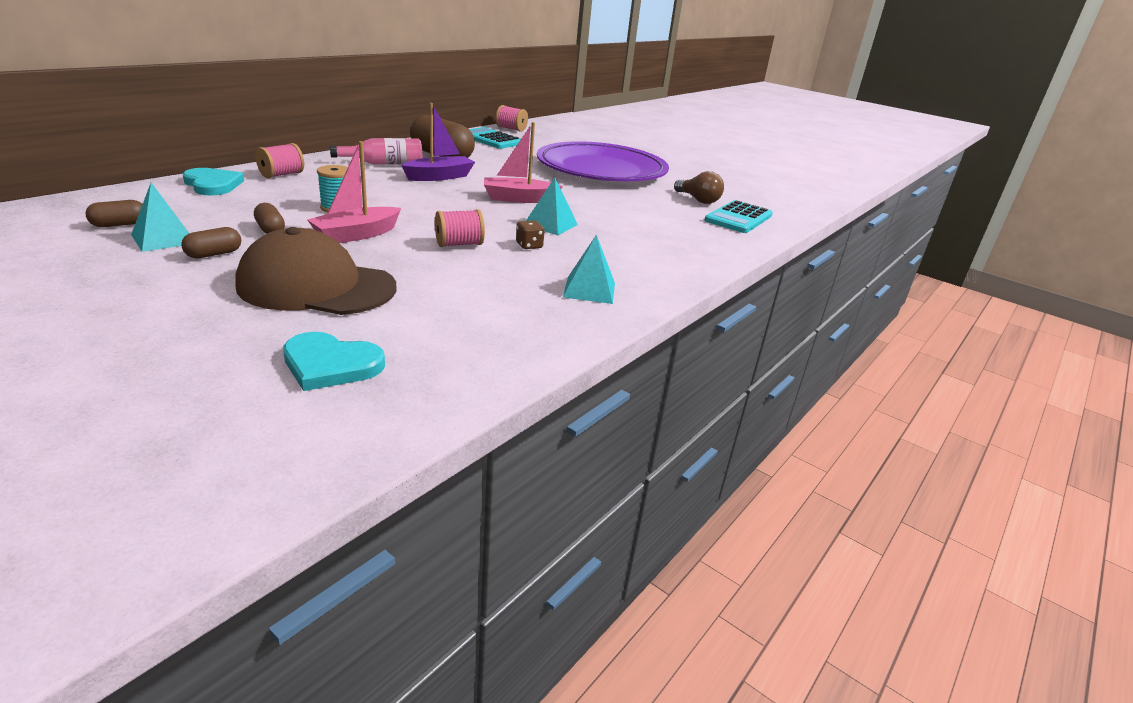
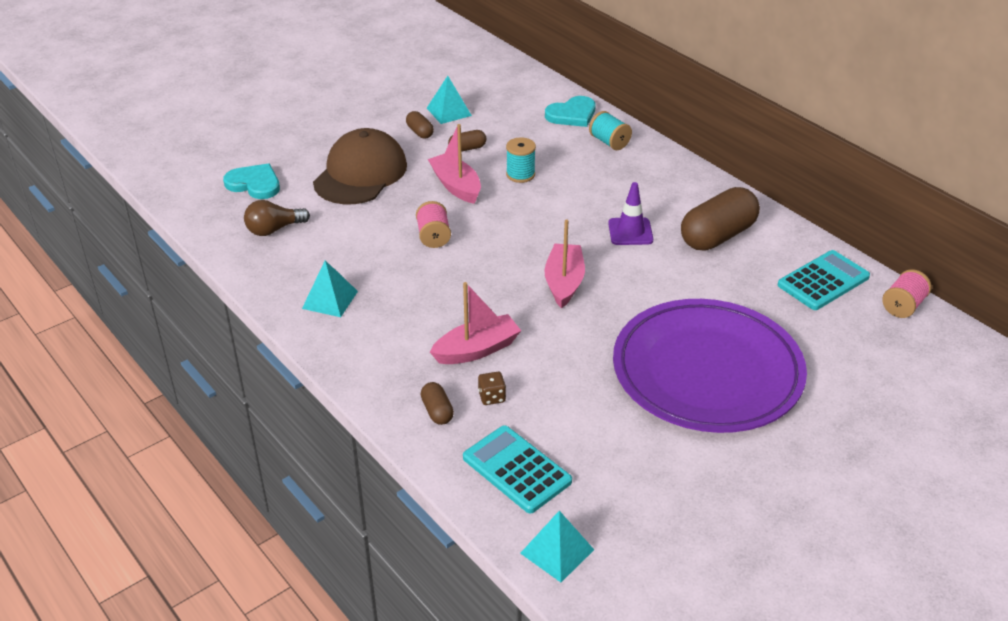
camera: 105 degrees right, 10 degrees up
brown capsule [85,200,142,227] -> brown capsule moved to [421,382,454,425]
pink spool [256,143,304,178] -> turquoise spool [589,111,632,150]
turquoise heart [283,332,385,391] -> turquoise heart turned 90 degrees clockwise [223,163,280,199]
pink bottle [330,138,422,165] -> none
purple boat [401,103,475,181] -> purple traffic cone [608,182,653,245]
brown dice [516,220,545,249] -> brown dice moved to [478,372,506,405]
turquoise pyramid [526,178,578,235] -> turquoise pyramid moved to [520,511,594,582]
brown light bulb [674,171,724,204] -> brown light bulb moved to [244,200,310,236]
none -> pink boat [430,282,521,364]

